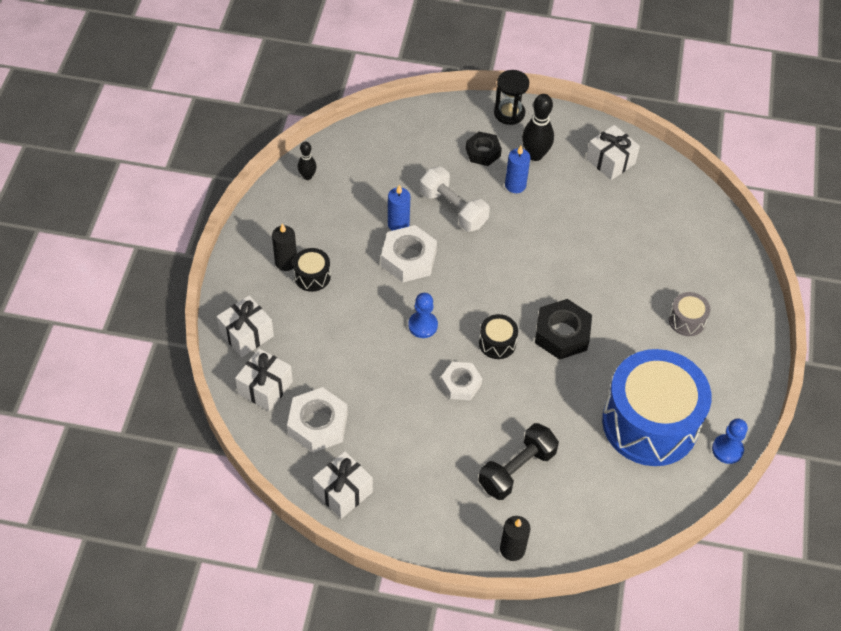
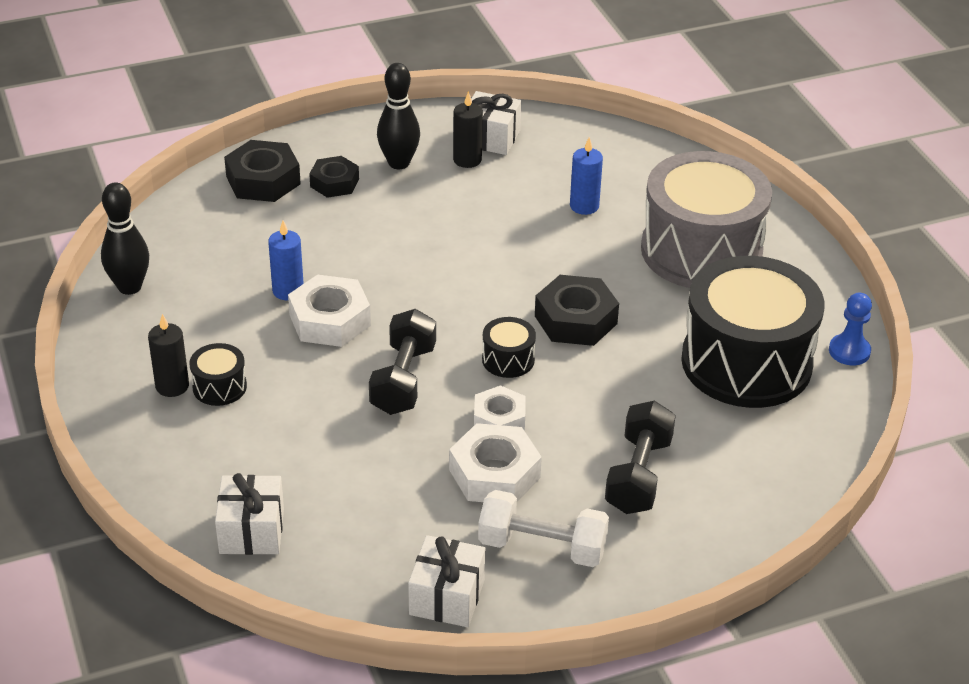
camera: 30 degrees left, 15 degrees down
white gift [217,295,274,357] -> none
white nut [287,387,348,453] -> white nut moved to [449,423,542,502]
black bowling pin [298,142,316,180] -> black bowling pin [101,182,149,295], size x1.71
blue pawn [408,293,438,338] -> black dumbbell [369,309,436,415]
white dumbbell [420,167,490,232] -> white dumbbell moved to [478,490,609,567]
black hourglass [494,70,529,125] -> none
black candle [500,516,530,561] -> black candle moved to [453,91,483,168]
blue candle [505,146,530,193] -> blue candle moved to [570,137,603,215]
blue drum [602,349,712,466] -> black drum [681,256,825,408]
grey drum [669,292,710,336] -> grey drum [641,151,772,288], size x2.48
none -> black nut [224,140,301,202]

